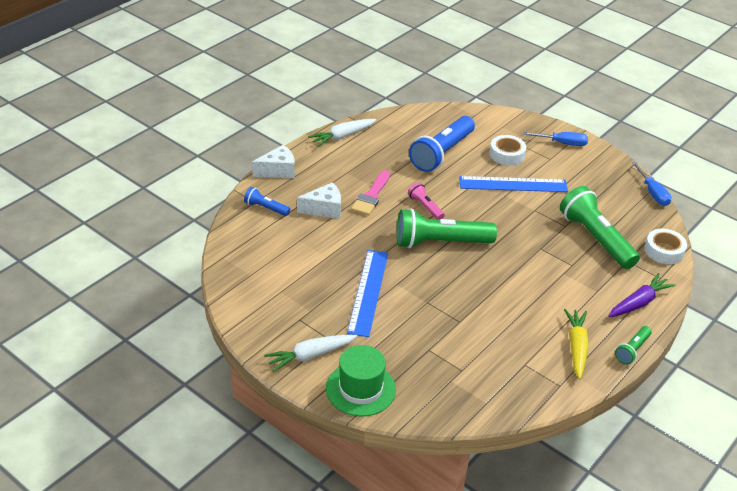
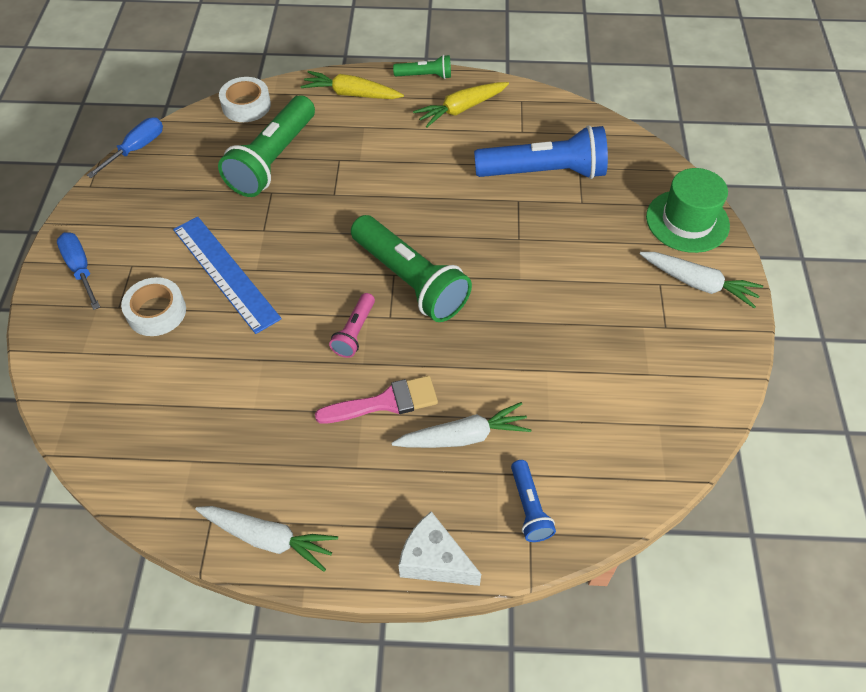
camera: 125 degrees left, 15 degrees up
white cheese [297,182,341,219] -> white carrot [392,402,531,448]
blue ruler [347,250,388,337] -> none
blue flashlight [409,116,475,172] -> blue flashlight moved to [474,125,608,179]
purple carrot [608,273,676,317] -> yellow carrot [300,71,404,99]

